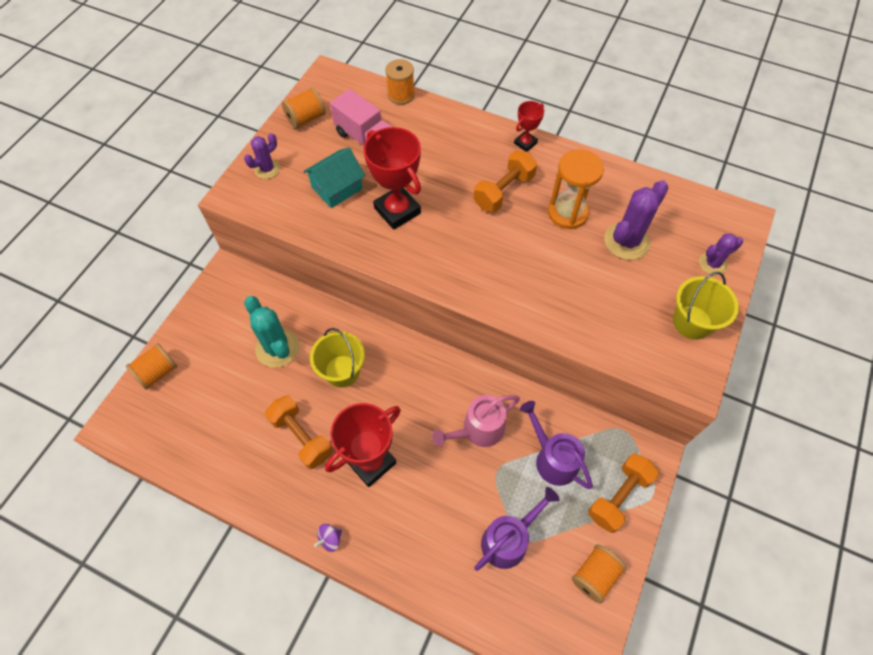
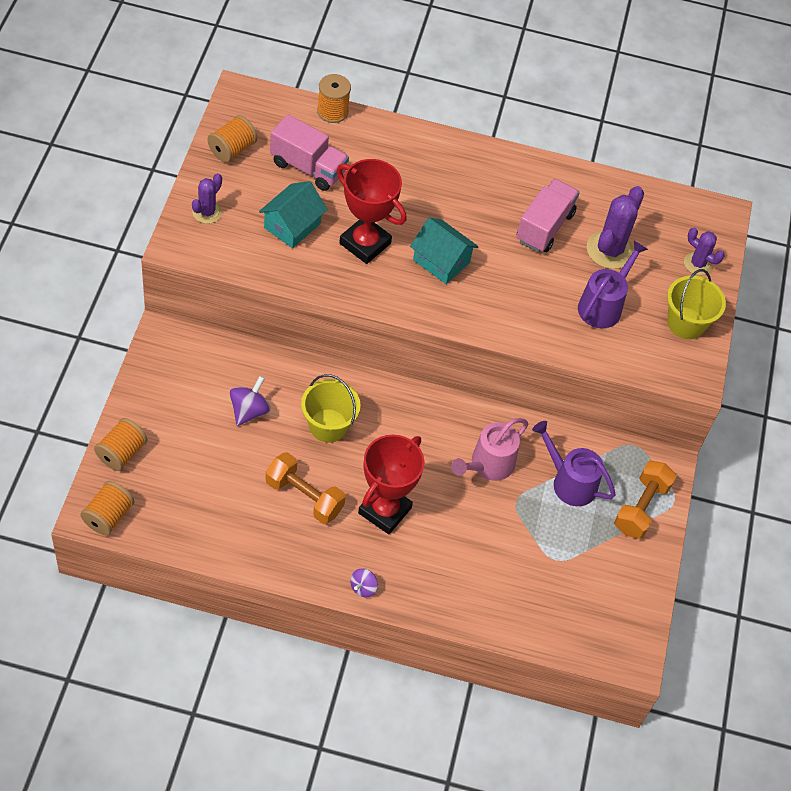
camera: 20 degrees left, 5 degrees down
turquoise cactus [244,296,300,368] -> purple spinning top [230,376,270,426]
orange dumbbell [474,150,537,212] -> none
purple watering can [474,487,560,571] -> purple watering can moved to [578,241,648,328]
red trophy [514,101,544,152] -> none
orange hourglass [548,149,604,229] -> pink truck [516,179,580,252]
orange spool [572,545,626,604] -> orange spool moved to [80,481,134,536]
purple cactus [699,234,743,276] -> purple cactus turned 75 degrees clockwise [684,228,724,275]
none -> turquoise house [410,218,479,284]

